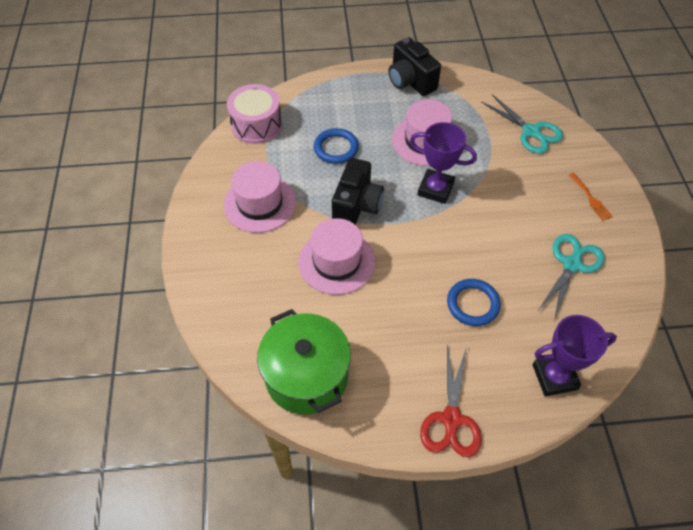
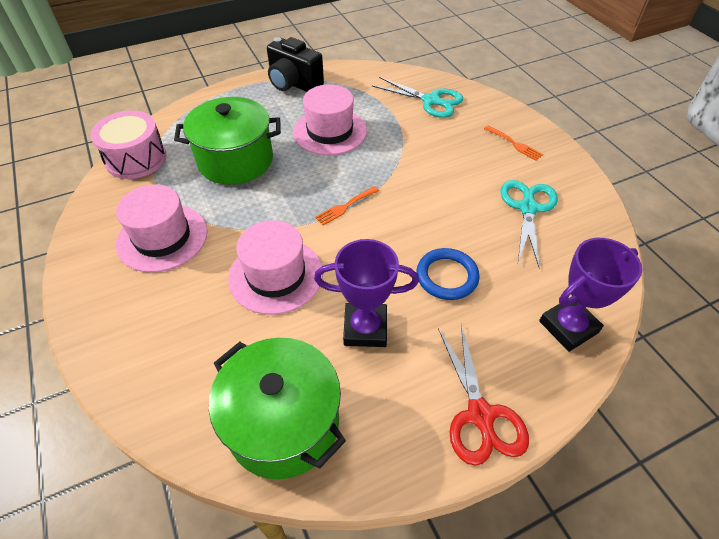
camera: 20 degrees left, 5 degrees down
blue ring [314,128,359,164] -> green pot [174,97,281,185]
black camera [332,158,384,225] -> none
purple trophy [410,122,477,204] -> purple trophy moved to [314,239,419,347]
none -> orange fork [315,186,379,225]

